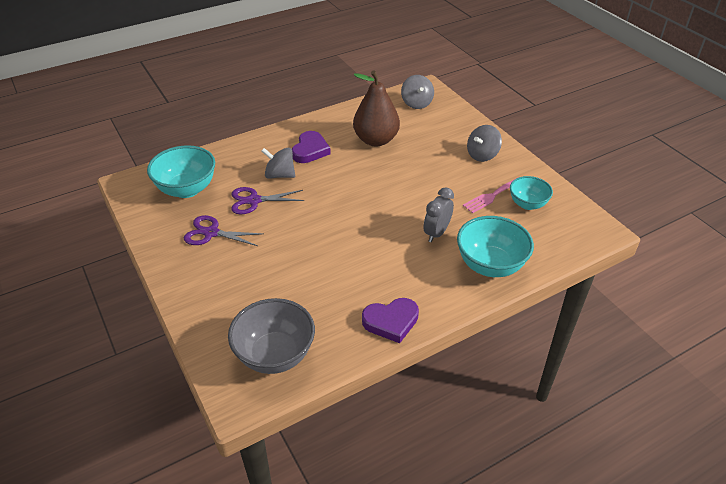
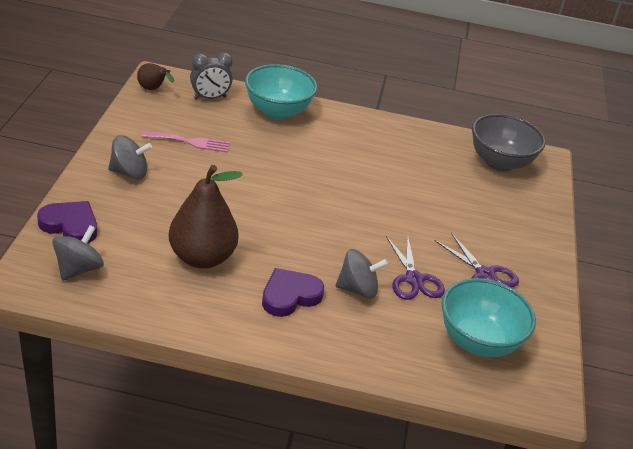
camera: 145 degrees left, 5 degrees down
purple scissors [231,187,304,214] -> purple scissors turned 45 degrees clockwise [386,234,445,300]
grey spinning top [261,148,295,179] -> grey spinning top turned 60 degrees counterclockwise [335,249,388,299]
purple heart [362,298,419,343] -> purple heart moved to [37,201,97,243]
grey clock [424,187,454,242] -> grey clock moved to [190,53,233,99]
turquoise bowl [510,176,553,210] -> none
none -> brown pear [137,63,174,90]

